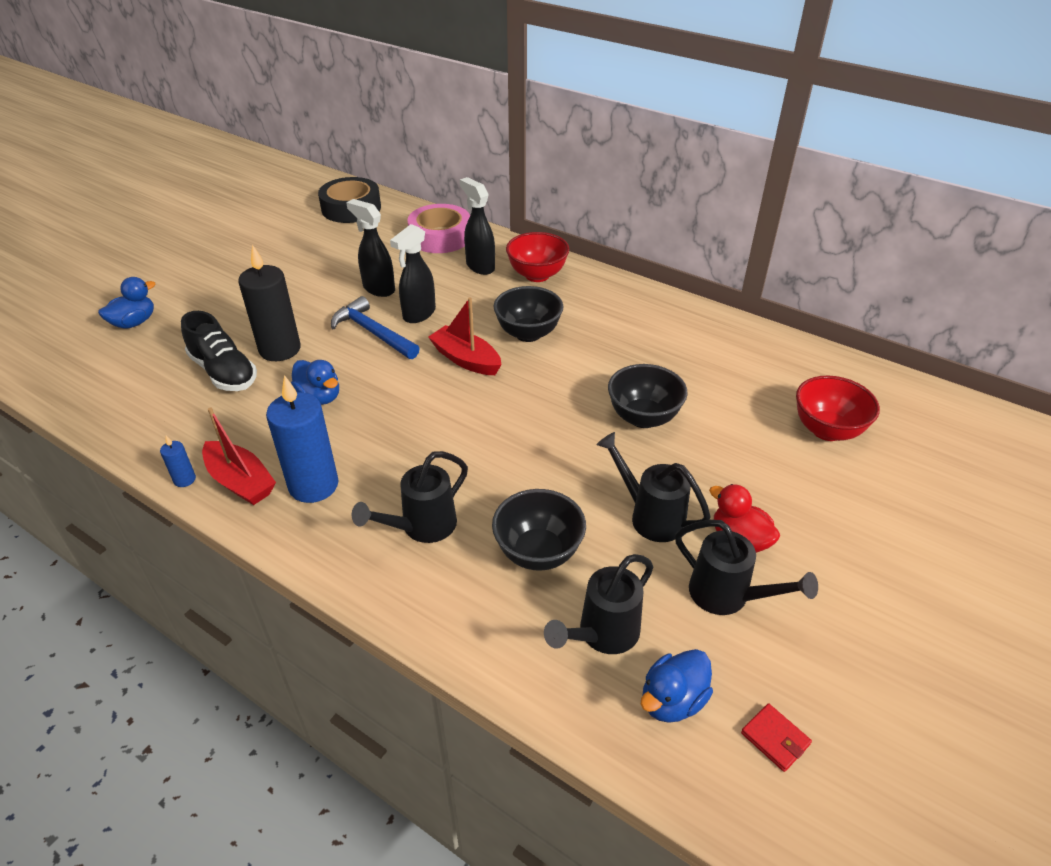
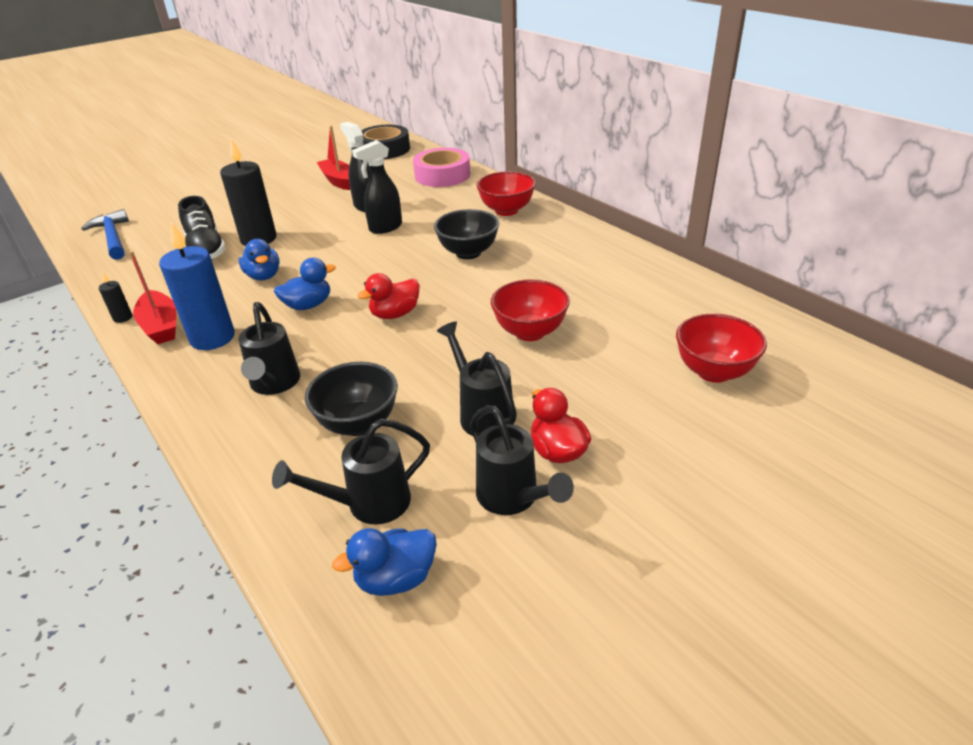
camera: 20 degrees right, 5 degrees down
blue duck [98,277,155,329] -> blue duck moved to [274,258,336,310]
blue candle [160,436,196,487] -> black candle [99,273,132,323]
blue hammer [331,296,420,359] -> blue hammer moved to [81,209,129,260]
black watering can [352,451,468,543] -> black watering can turned 75 degrees counterclockwise [238,302,300,395]
red boat [428,298,501,375] -> red boat moved to [317,126,350,190]
black spray bottle [460,177,495,275] -> none
black bowl [608,364,688,428] -> red bowl [491,279,570,341]
red wallet [741,703,812,772] -> none
none -> red duck [357,273,420,319]

